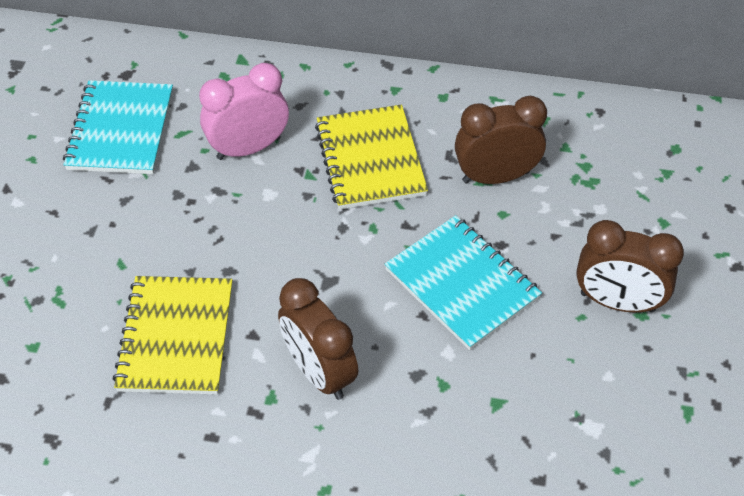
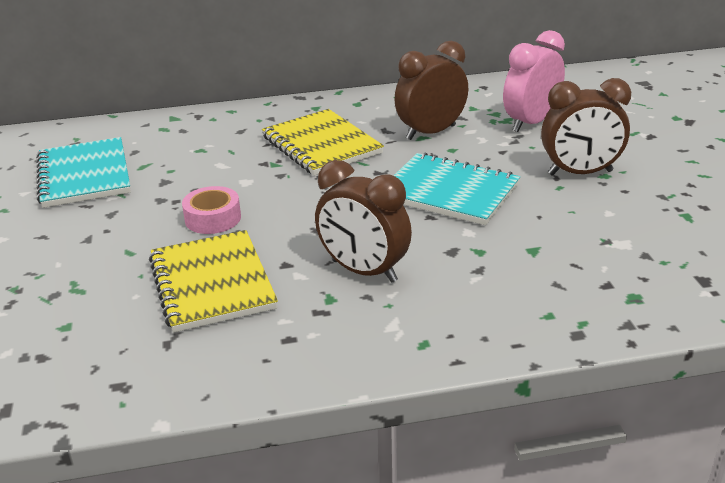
camera: 20 degrees left, 20 degrees down
pink clock [199,63,289,160] -> pink clock moved to [503,30,565,132]
none -> pink tape [182,186,241,234]

